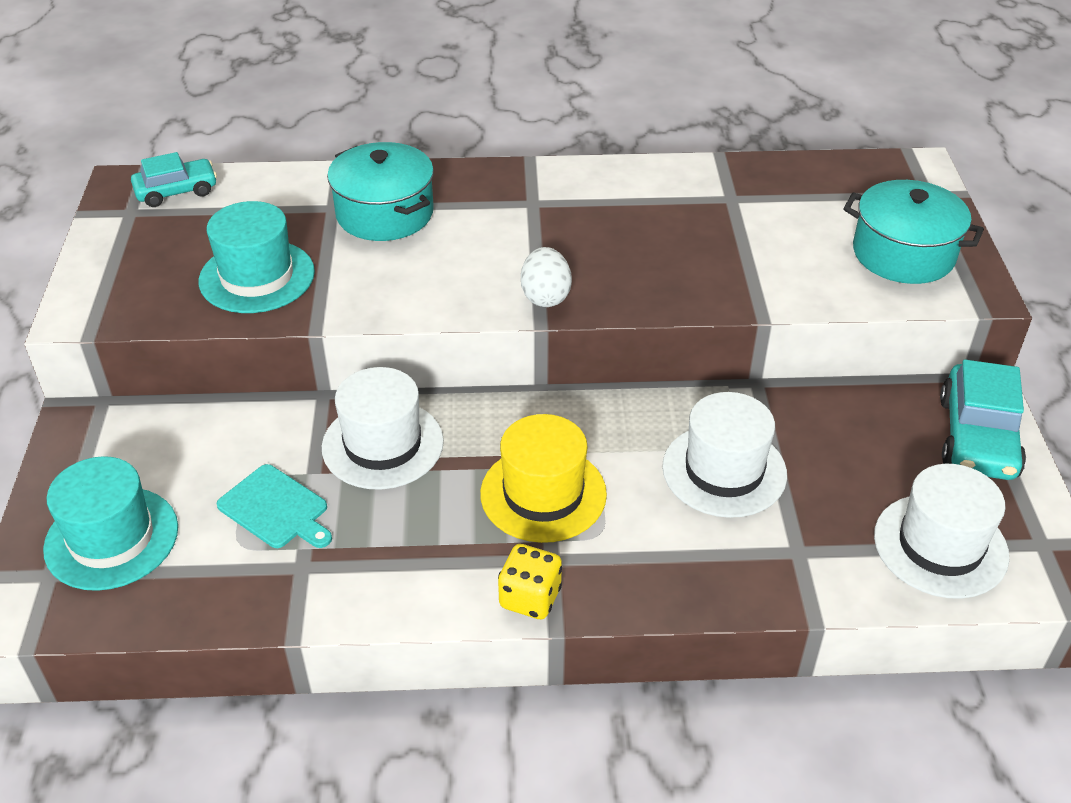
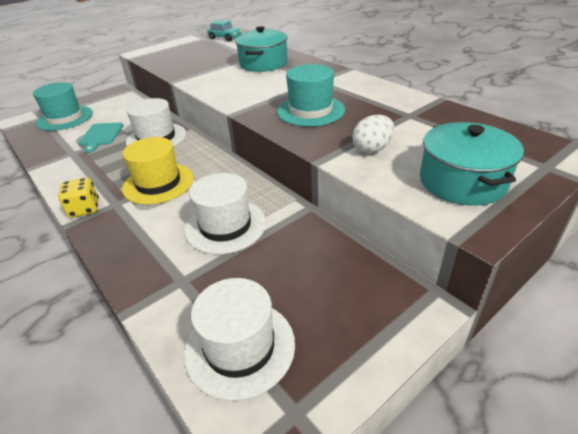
camera: 55 degrees right, 5 degrees down
turquoise hat [199,201,315,313] -> turquoise hat moved to [277,64,345,126]
white egg [521,247,572,307] -> white egg moved to [352,115,394,153]
turquoise car [940,360,1026,480] -> none

